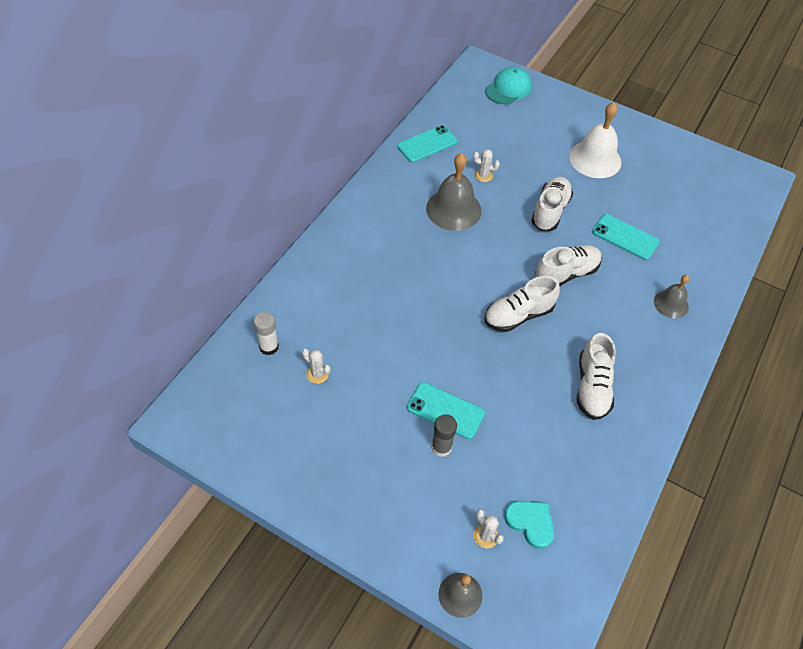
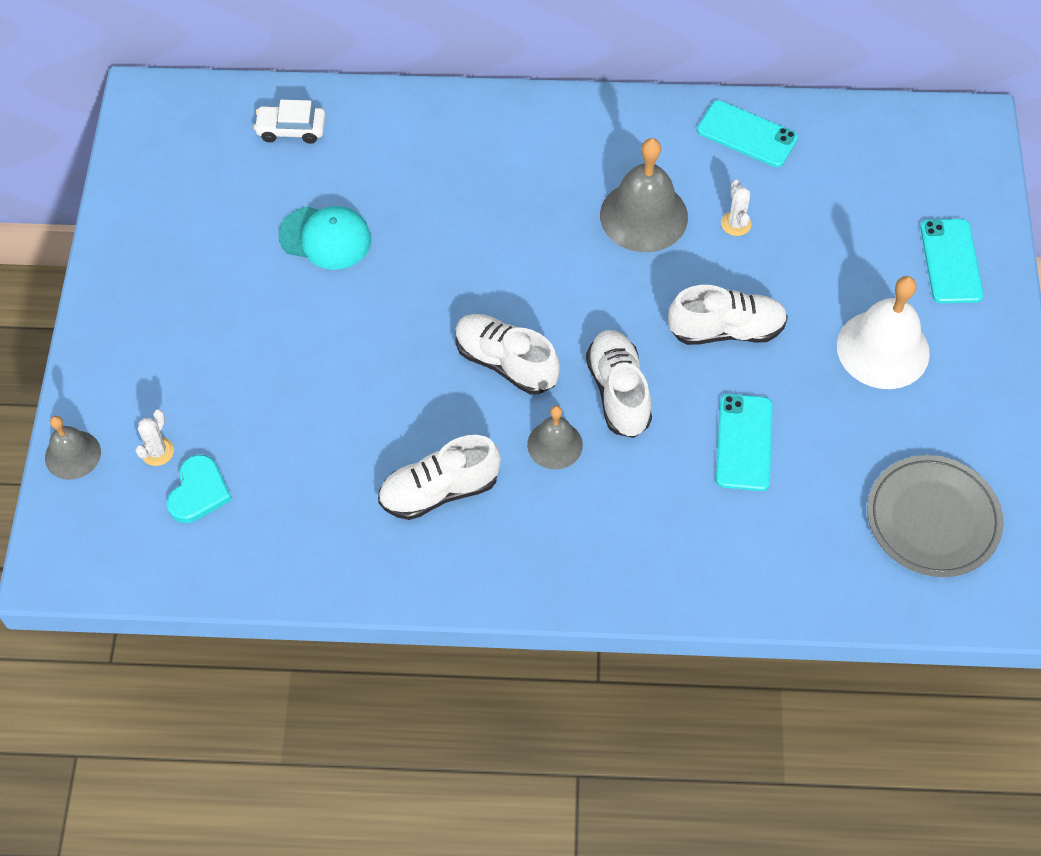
camera: 65 degrees right, 5 degrees up
white glue stick [254,312,279,355] -> white car [254,100,326,144]
white cactus [302,349,331,384] -> none
turquoise phone [407,382,485,439] -> turquoise phone moved to [920,219,984,303]
grey glue stick [431,414,457,457] -> none
turquoise cap [485,67,532,105] -> turquoise cap moved to [278,206,371,270]
white shoe [535,245,602,286] -> white shoe turned 135 degrees counterclockwise [586,330,652,438]
grey bell [654,275,689,318] -> grey bell moved to [527,406,583,470]
none -> grey plate [867,455,1003,577]

